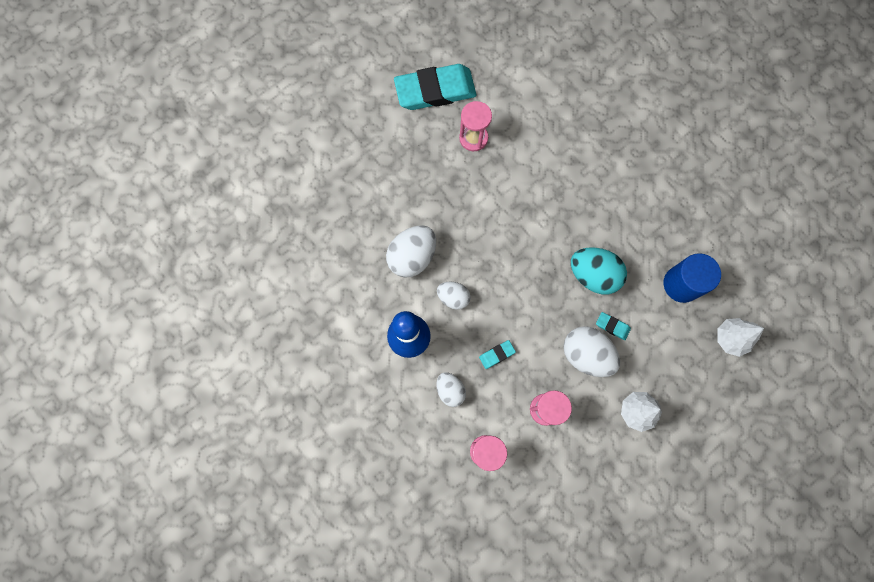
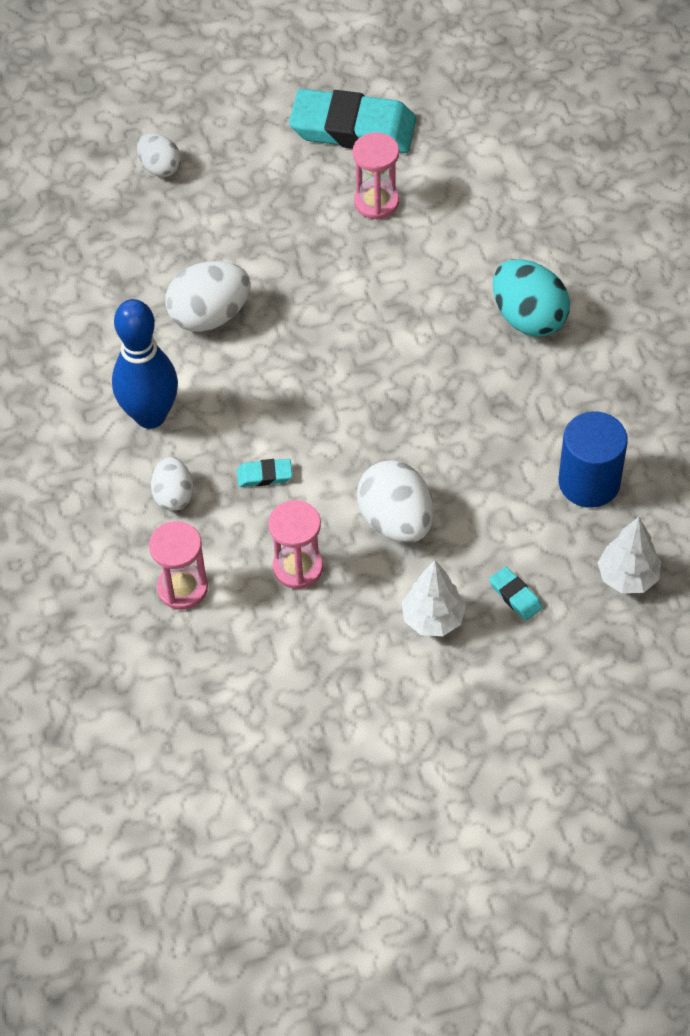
camera: 25 degrees right, 20 degrees down
white egg [437,282,471,310] -> white egg moved to [137,133,181,177]
turquoise egg [571,247,627,294] -> turquoise egg moved to [493,259,570,337]
turquoise eraser [596,312,631,340] -> turquoise eraser moved to [489,566,543,621]

